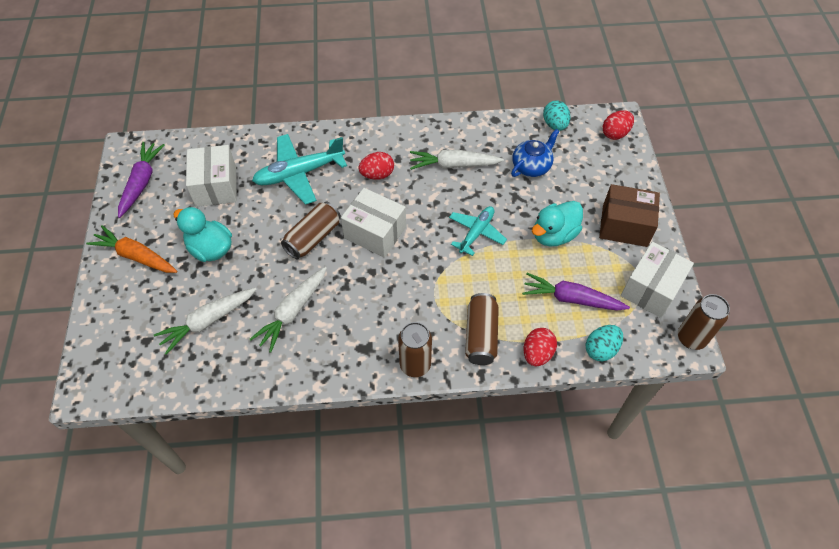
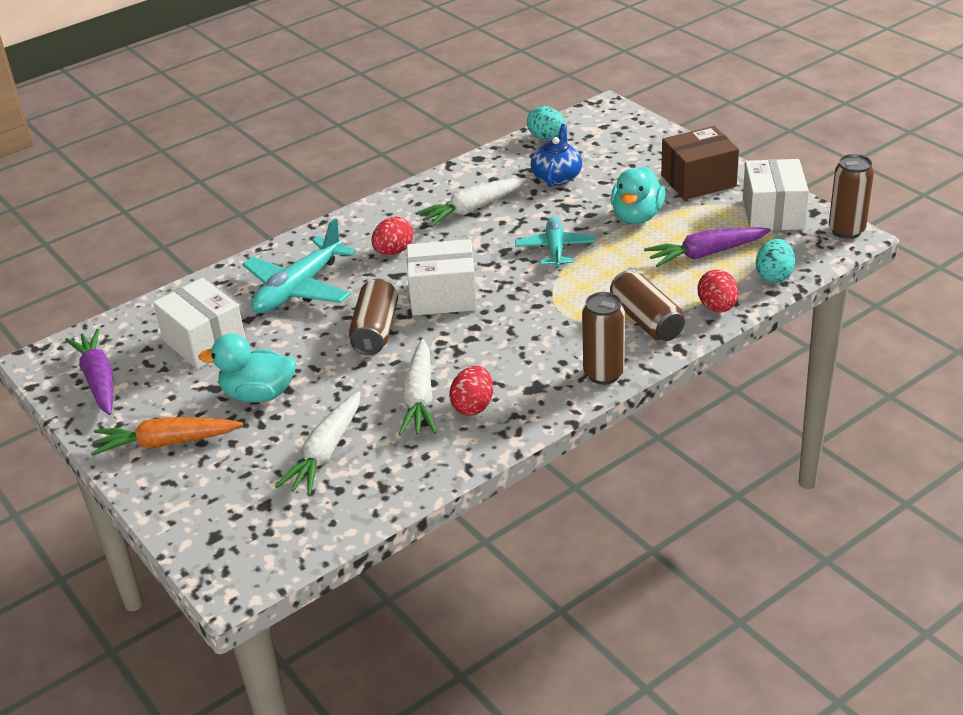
camera: 30 degrees left, 20 degrees down
red egg [603,110,634,140] -> red egg moved to [449,366,493,415]

